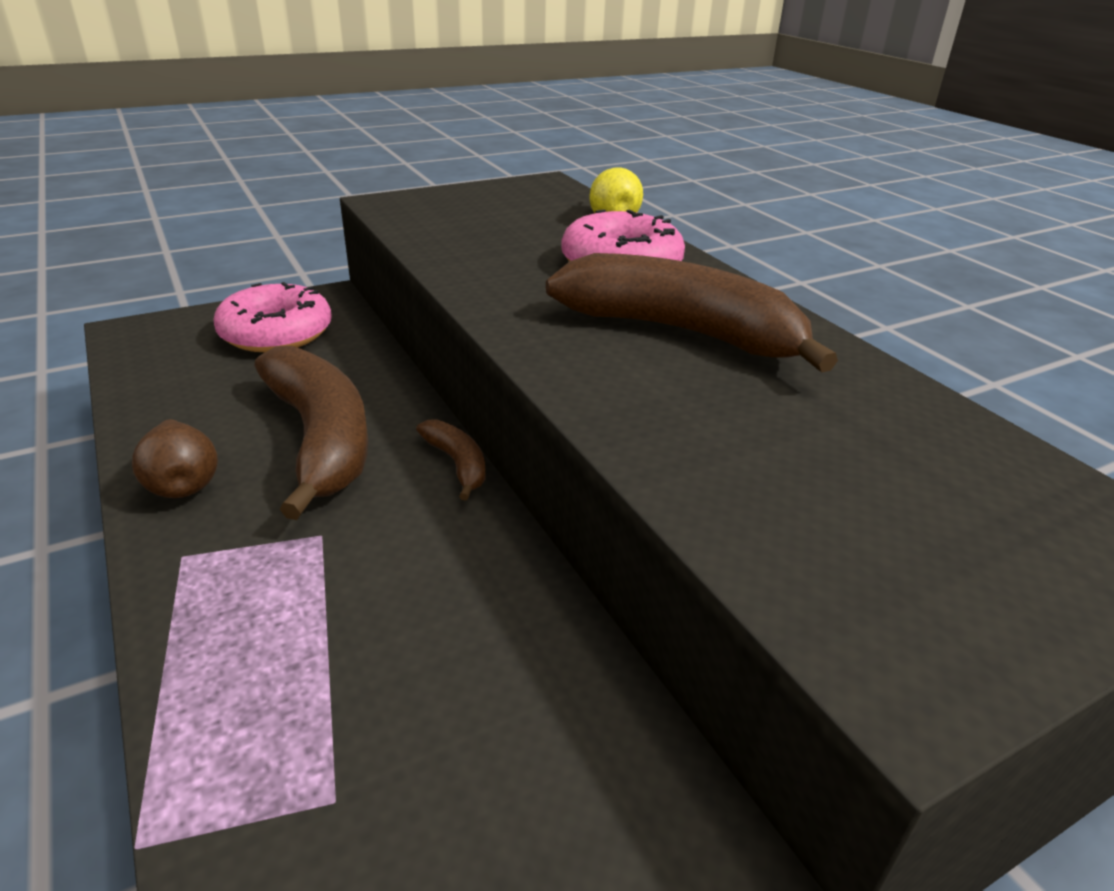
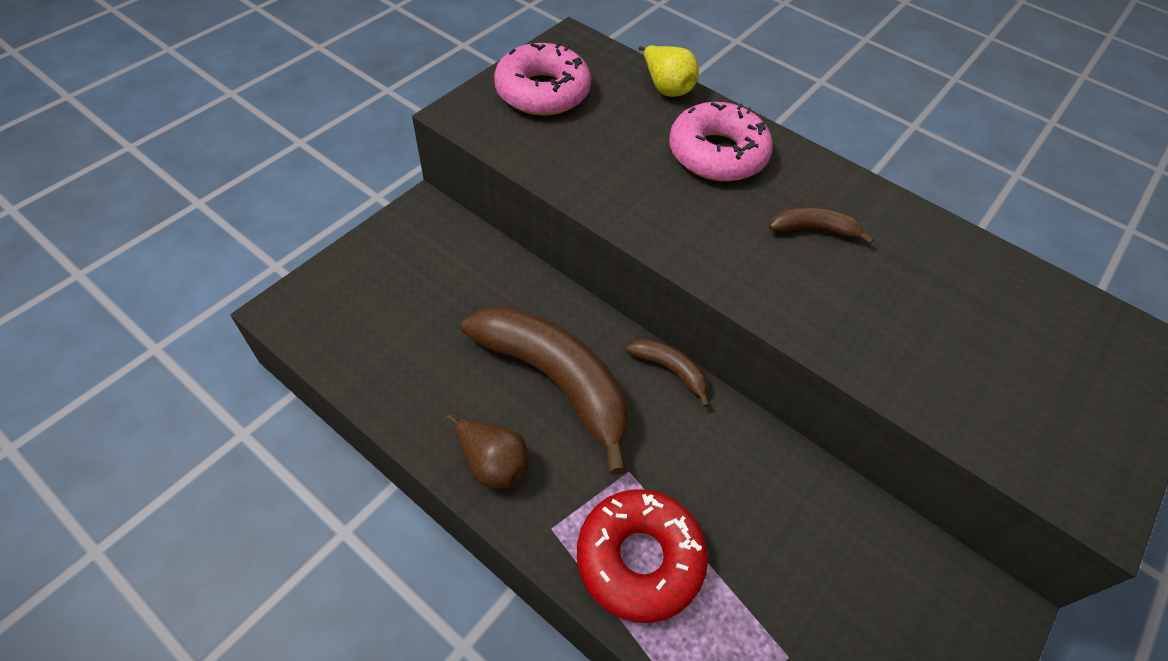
camera: 25 degrees left, 20 degrees up
pink donut [213,282,332,352] -> pink donut moved to [494,42,591,116]
brown banana [546,253,838,373] -> brown banana [769,207,874,244], size x0.46
none -> red donut [577,489,708,623]

